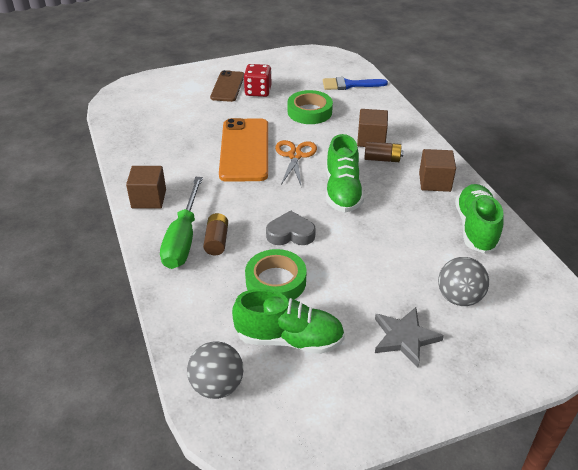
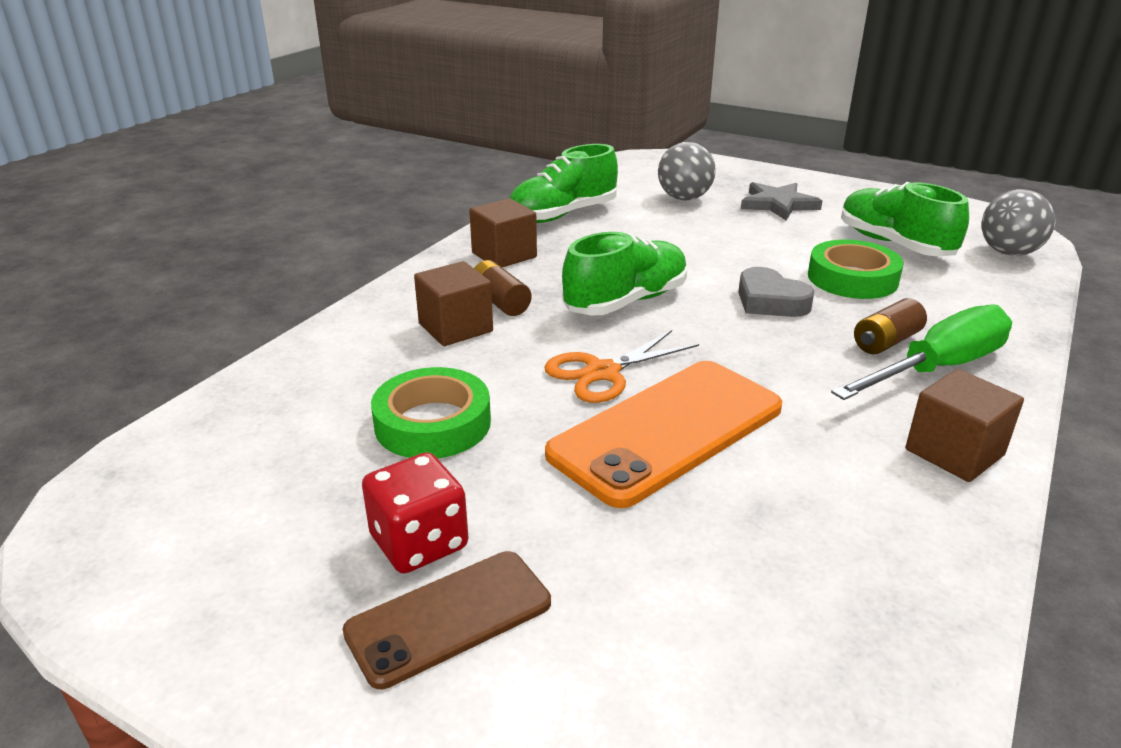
camera: 130 degrees left, 10 degrees down
blue brush [323,77,388,90] -> none

